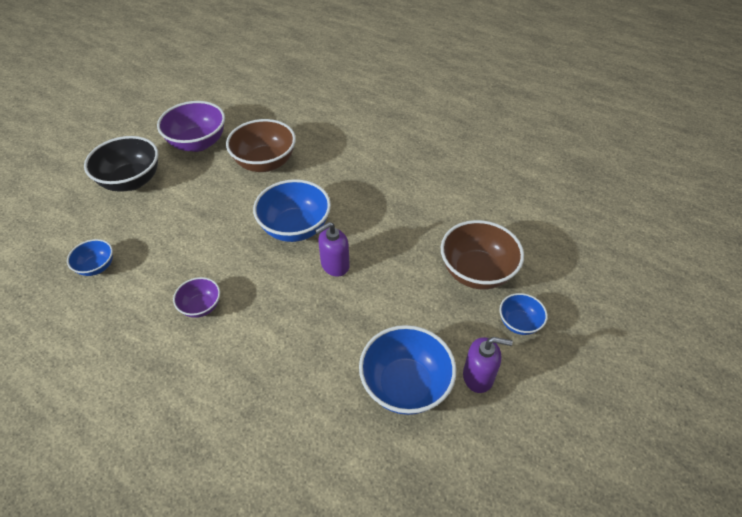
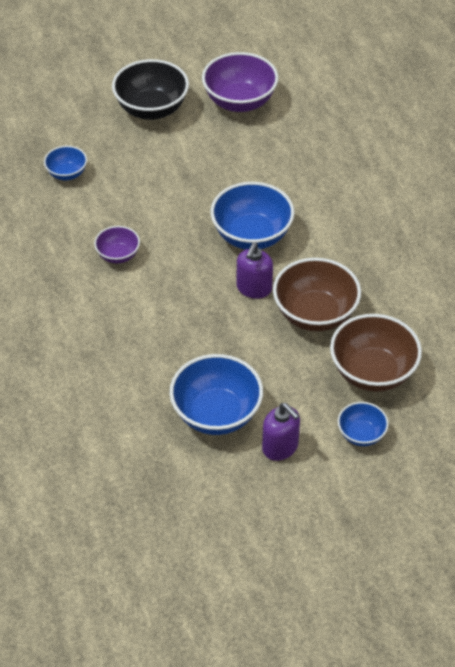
camera: 40 degrees right, 0 degrees up
brown bowl [226,119,296,172] -> brown bowl moved to [273,258,361,331]
purple soap dispenser [315,222,350,277] -> purple soap dispenser turned 75 degrees counterclockwise [237,242,273,299]

